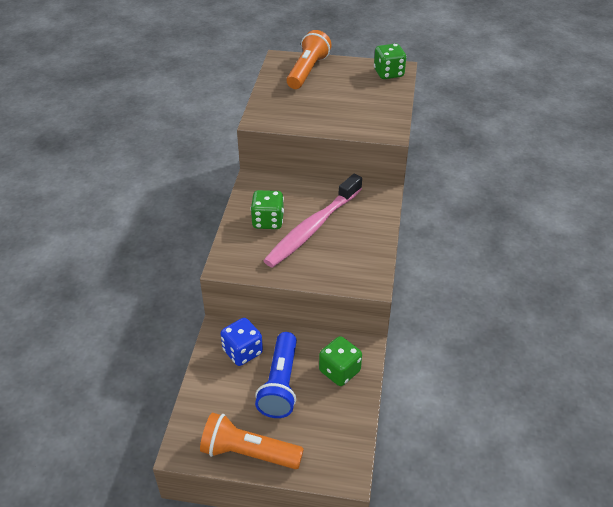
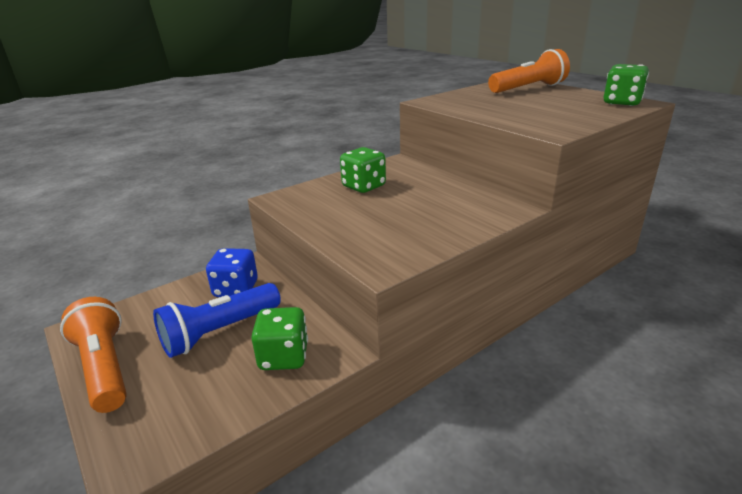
camera: 45 degrees right, 15 degrees down
pink toothbrush [263,174,362,268] -> none

